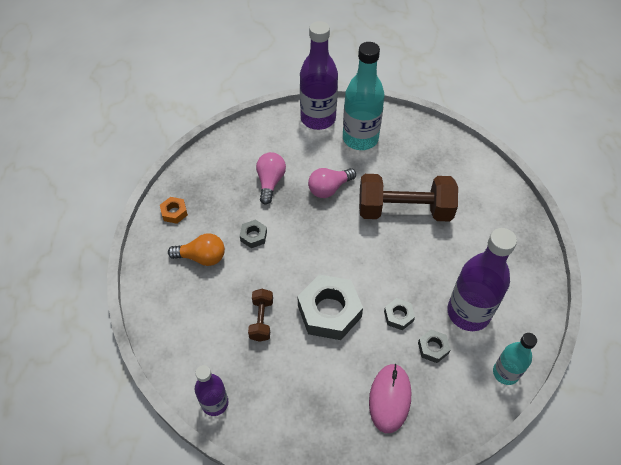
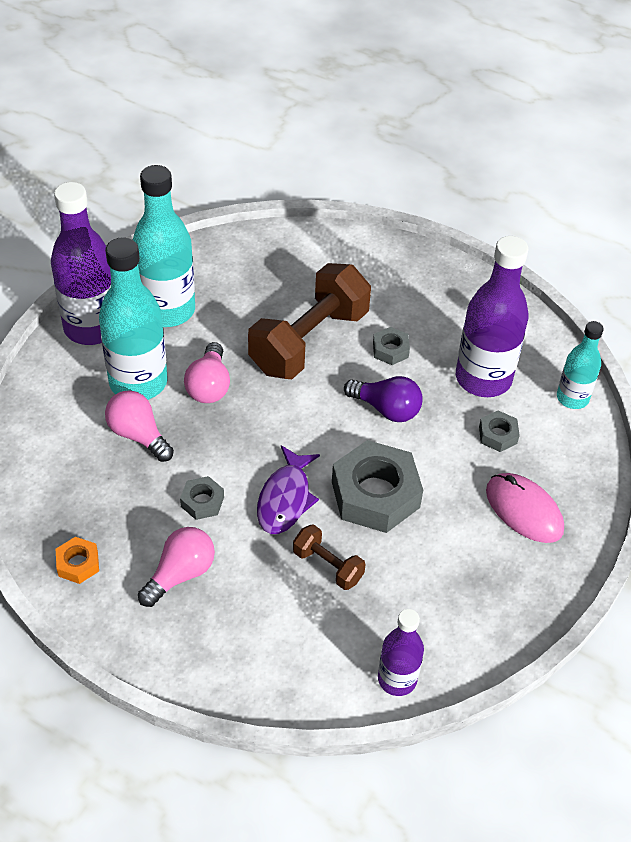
camera: 55 degrees left, 5 degrees down
orange light bulb [168,234,225,266] -> pink light bulb [138,527,215,607]
grey nut [384,298,415,330] -> grey nut moved to [373,327,410,365]
none -> turquoise bottle [99,237,168,400]
none -> purple fish [257,445,320,534]
none -> purple light bulb [344,376,423,422]

